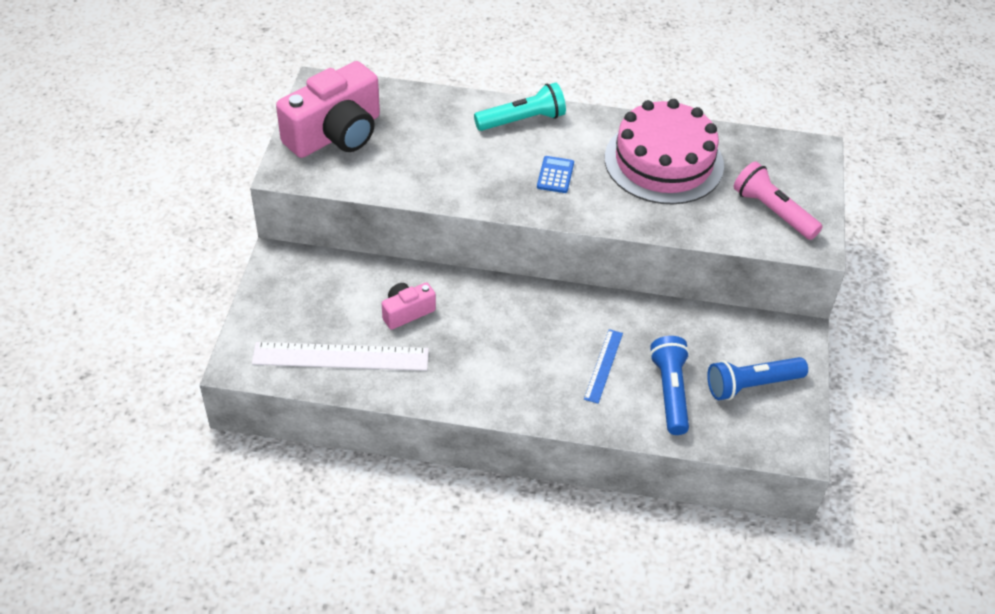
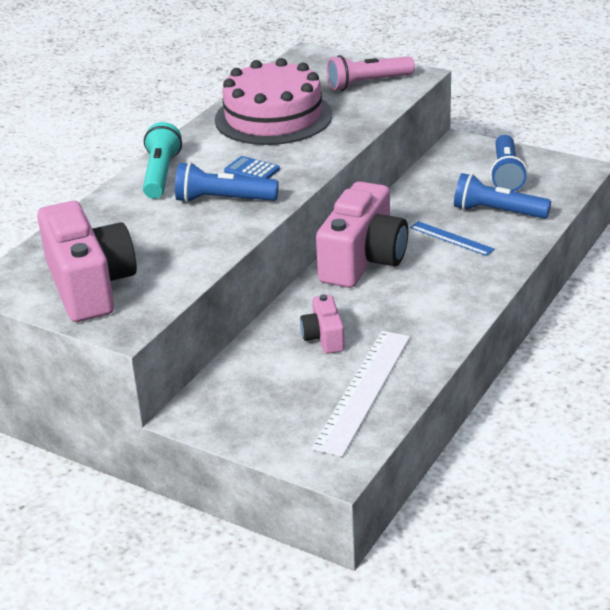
camera: 65 degrees left, 15 degrees down
none -> blue flashlight [175,162,279,203]
none -> pink camera [316,181,408,288]

